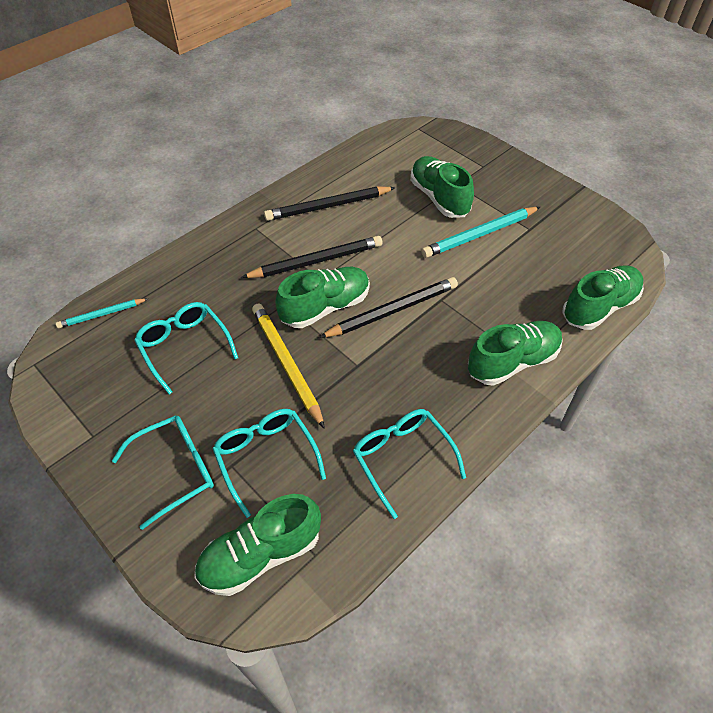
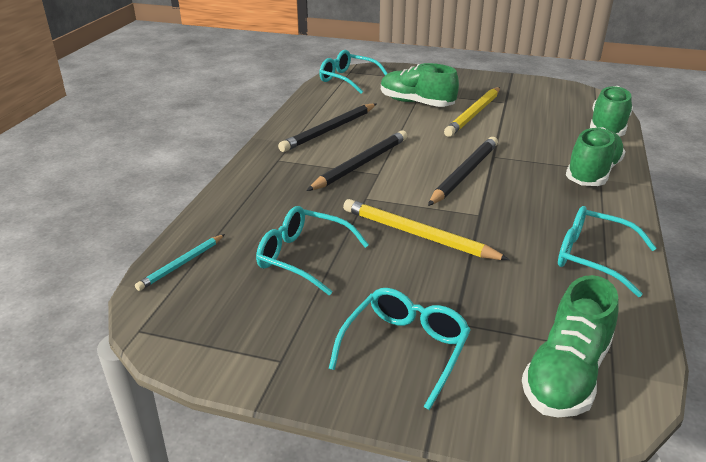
camera: 30 degrees left, 20 degrees down
turquoise glasses [212,409,326,518] -> turquoise glasses moved to [319,50,388,94]
green shoe [275,267,370,328] -> none
turquoise pencil [421,207,540,258] -> yellow pencil [444,87,500,137]

